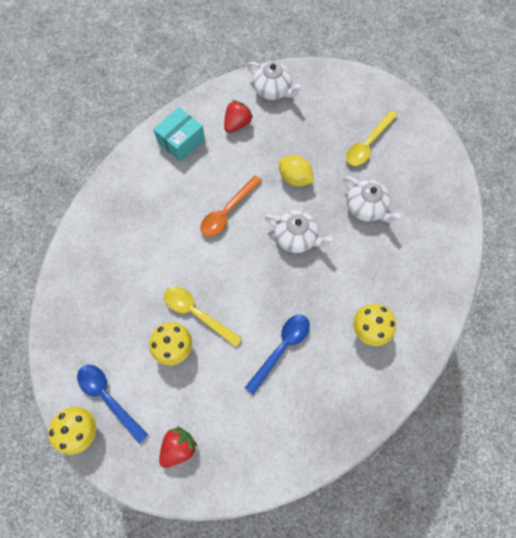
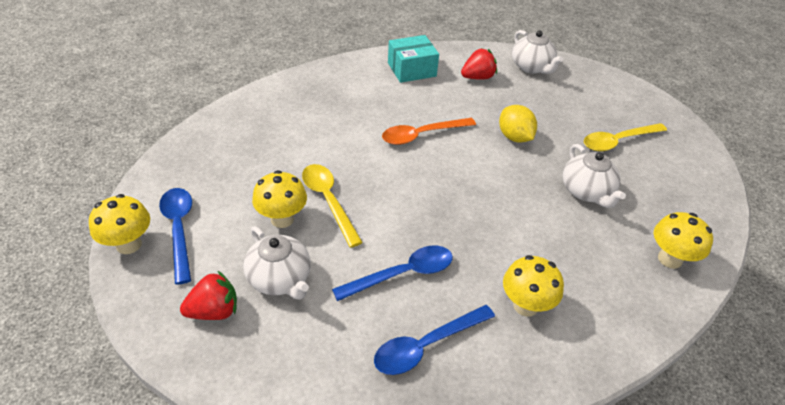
camera: 25 degrees right, 25 degrees down
white teapot [265,210,335,253] -> white teapot moved to [243,226,311,300]
none -> blue spoon [374,305,495,375]
none -> yellow mushroom [653,212,713,269]

